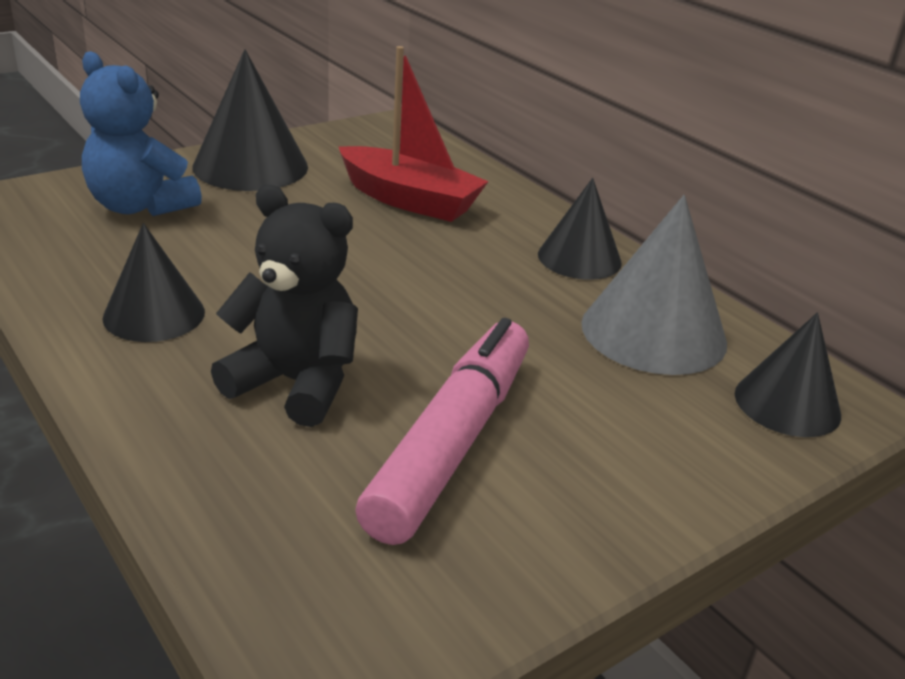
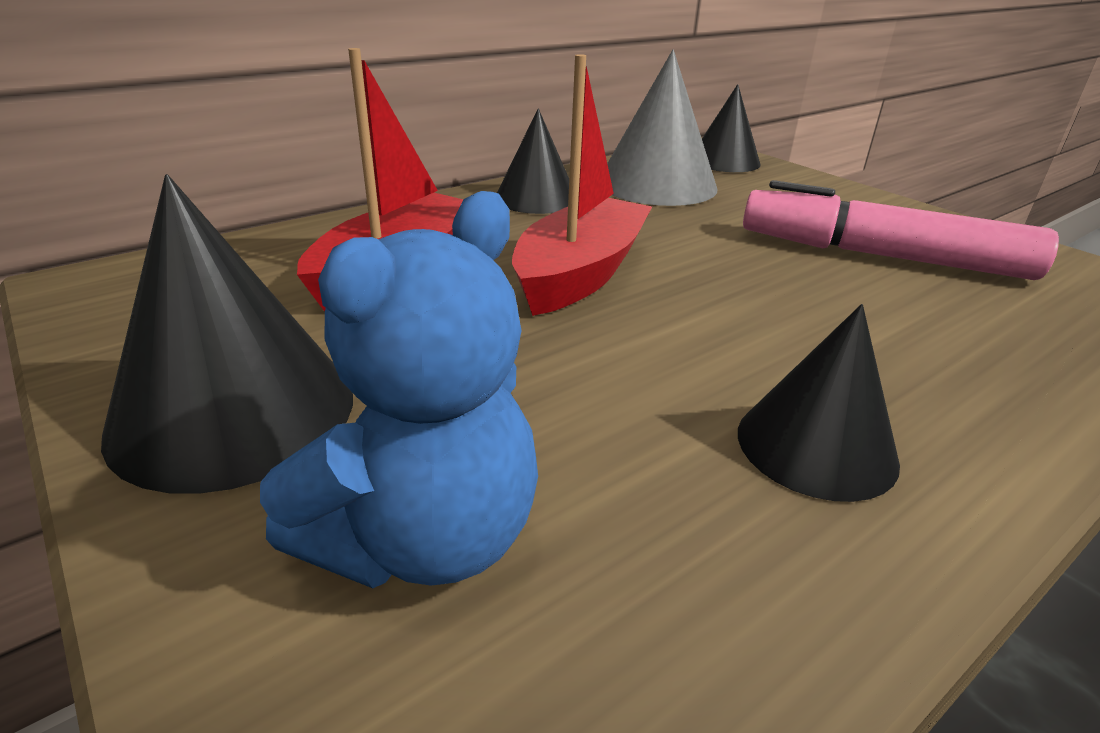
camera: 90 degrees left, 0 degrees up
black teddy bear [211,185,358,427] -> none
none -> red boat [512,54,652,316]

